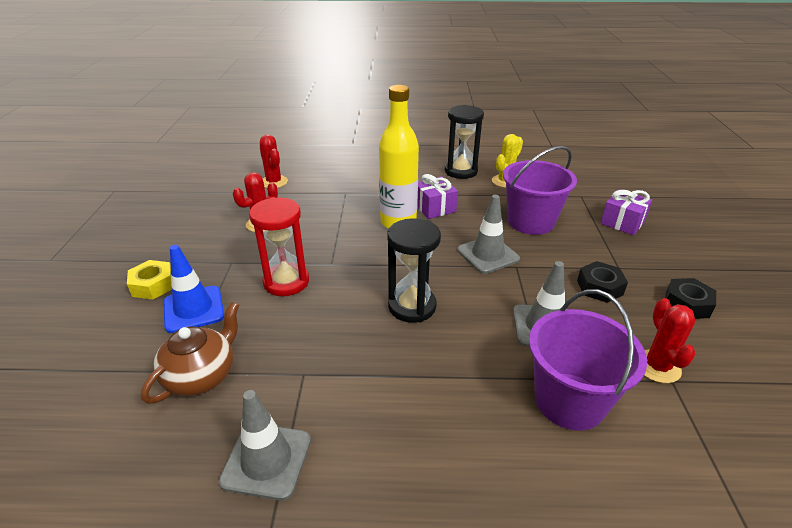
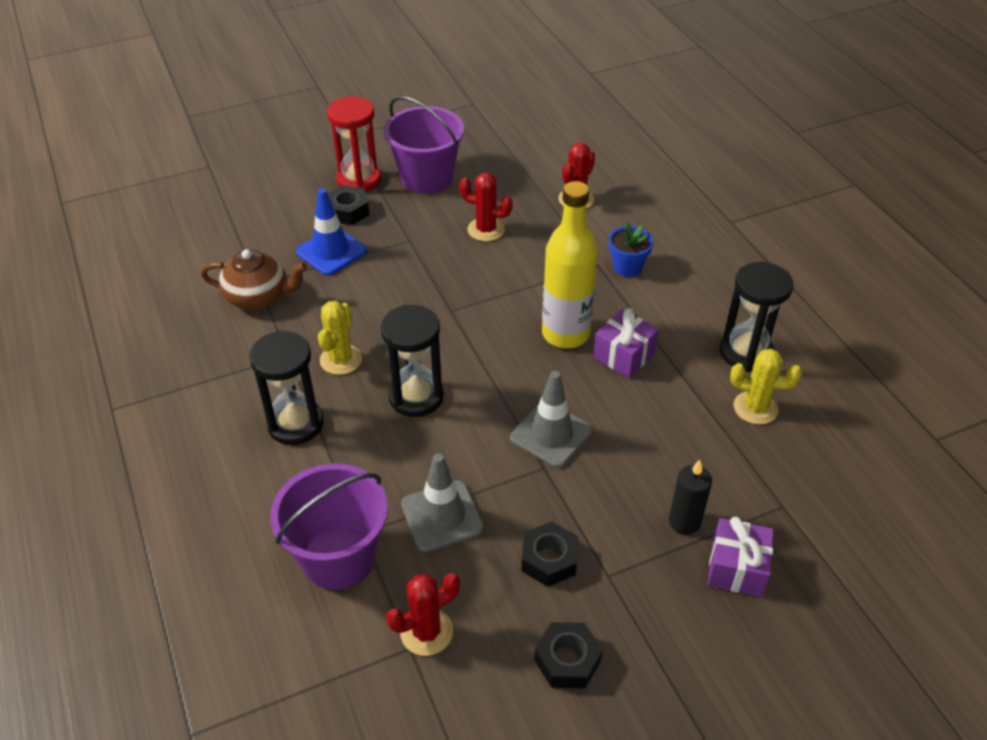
camera: 65 degrees right, 10 degrees up
yellow nut [127,260,172,300] -> black nut [327,185,370,225]
grey traffic cone [219,390,311,501] -> none
red hourglass [249,197,309,296] -> red hourglass moved to [327,96,381,192]
purple bucket [503,146,577,235] -> purple bucket moved to [384,96,464,194]
none -> black hourglass [249,330,324,445]
none -> yellow cactus [318,301,362,375]
none -> blue flower pot [609,222,653,277]
none -> black candle [669,459,712,535]

